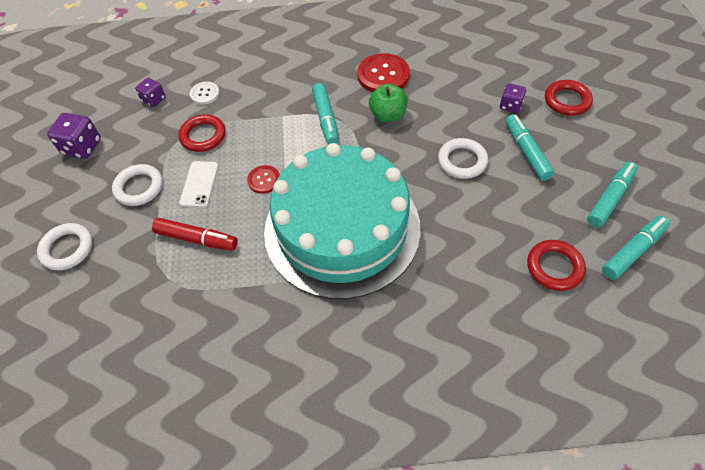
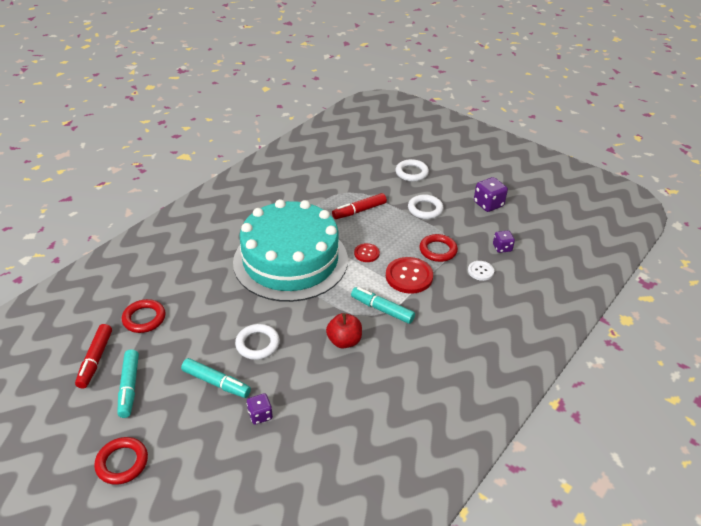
camera: 130 degrees right, 15 degrees down
white phone [179,161,219,208] -> none
red button [357,53,410,92] -> red button moved to [386,257,433,294]
green apple [369,84,407,122] -> red apple [326,313,362,349]
red ring [545,80,593,116] -> red ring moved to [94,437,148,485]
turquoise marker [602,216,670,280] -> red marker [75,324,112,389]

